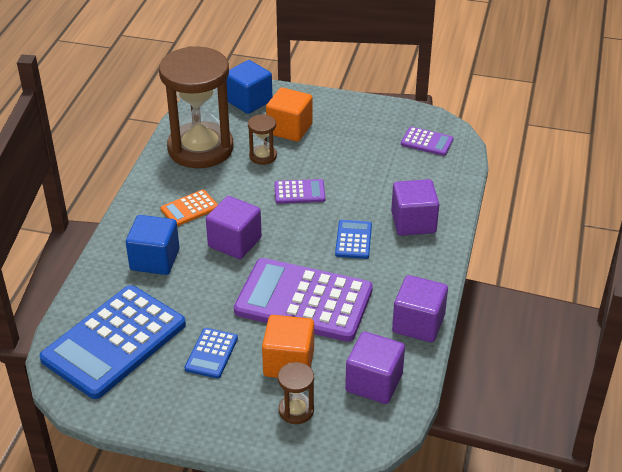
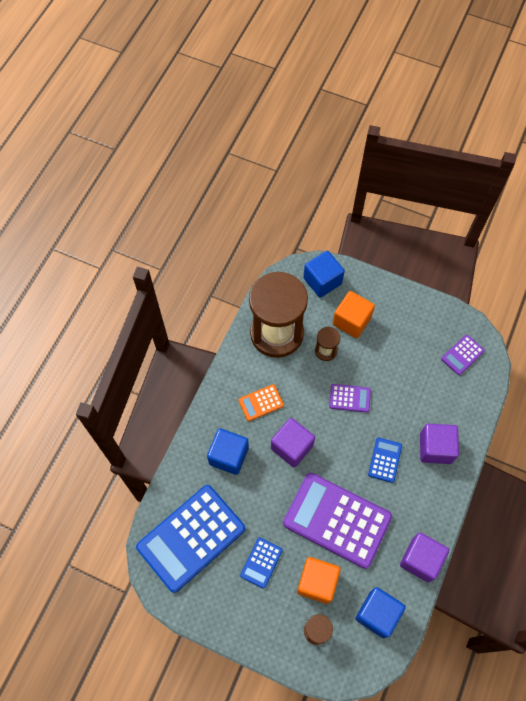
camera: 10 degrees right, 25 degrees up
purple cube [345,331,405,404] -> blue cube [356,587,406,638]
purple calculator [401,127,454,156] -> purple calculator turned 105 degrees clockwise [441,335,485,375]

